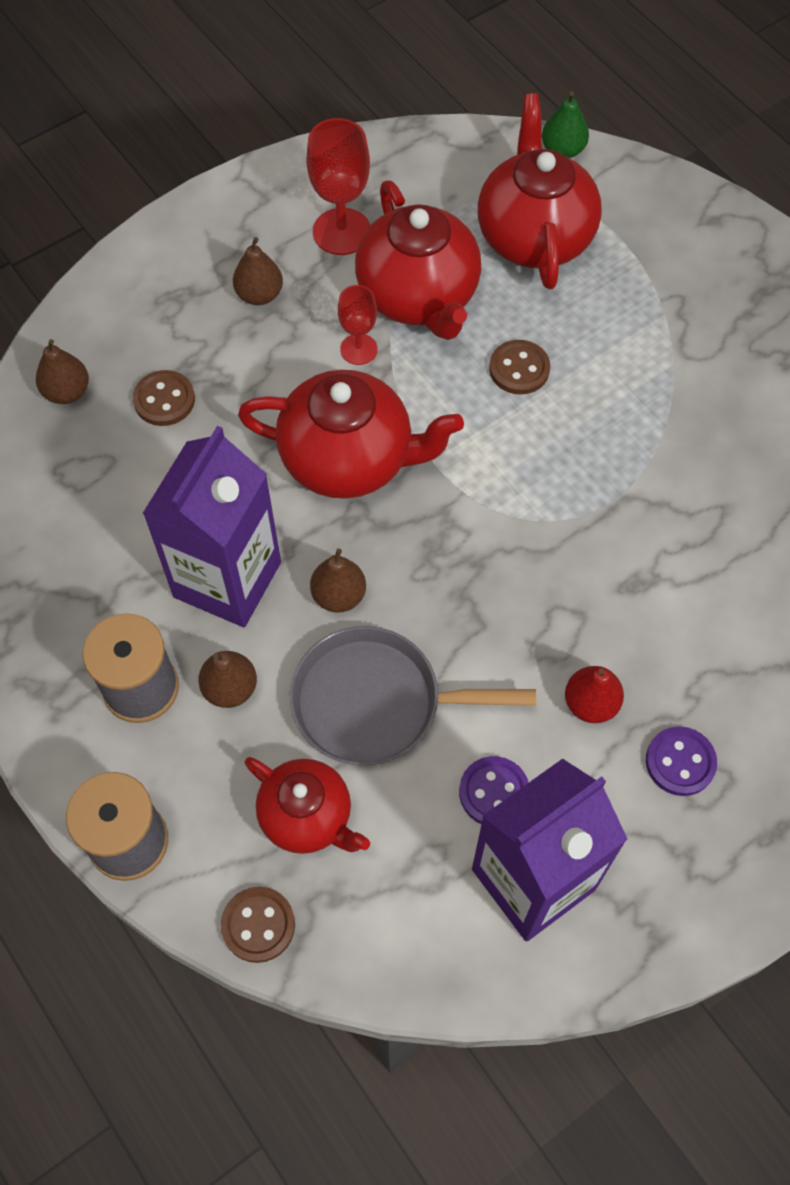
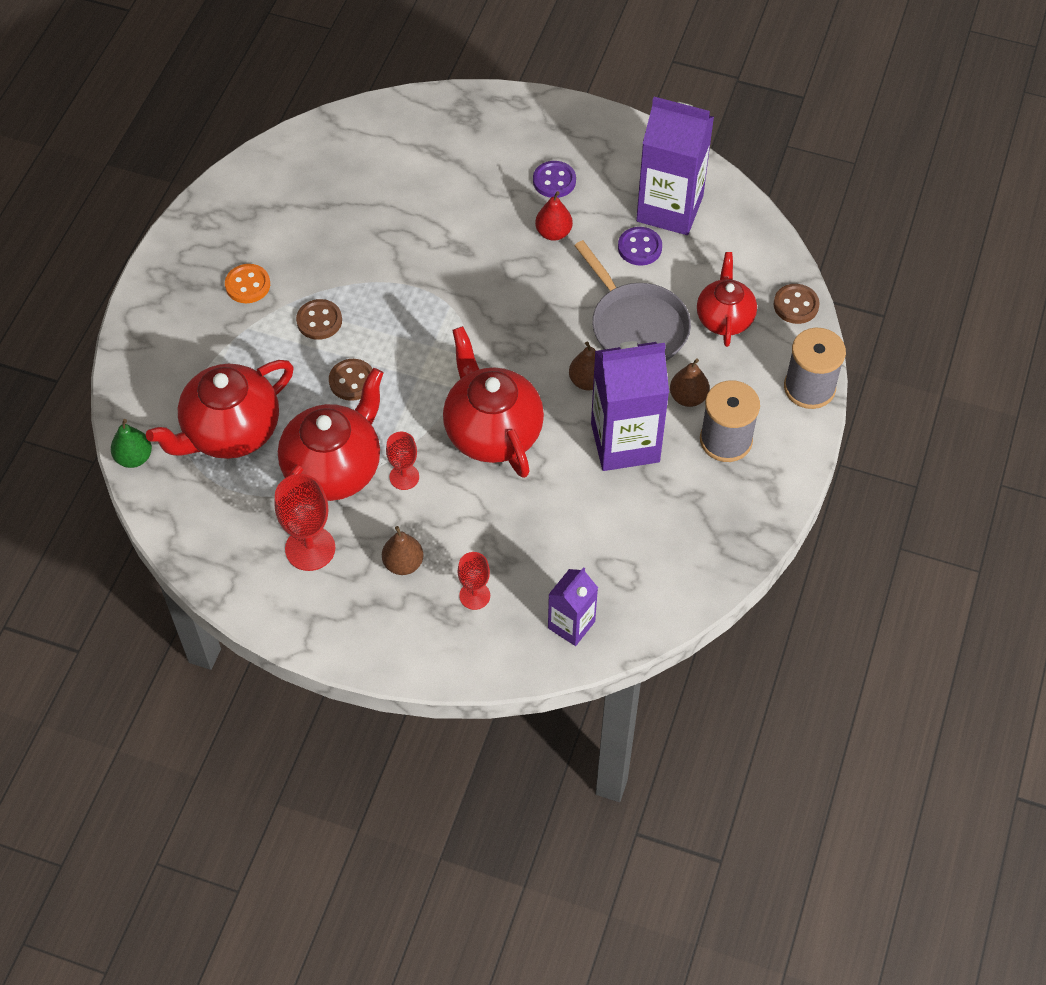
camera: 125 degrees left, 5 degrees down
brown pear [36,339,89,404] -> purple carton [548,567,598,646]
brown button [133,370,195,426] -> brown button moved to [296,299,342,340]
none -> orange button [225,264,270,303]
none -> red goblet [458,552,490,610]

